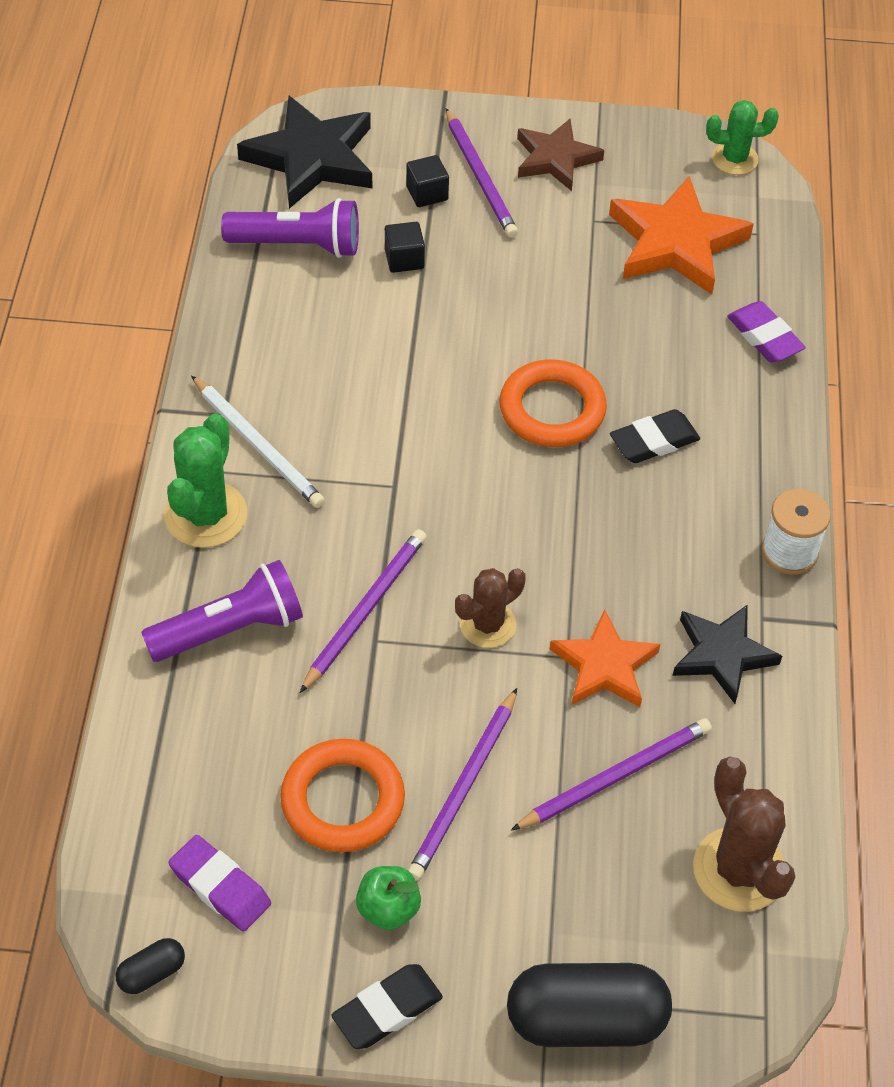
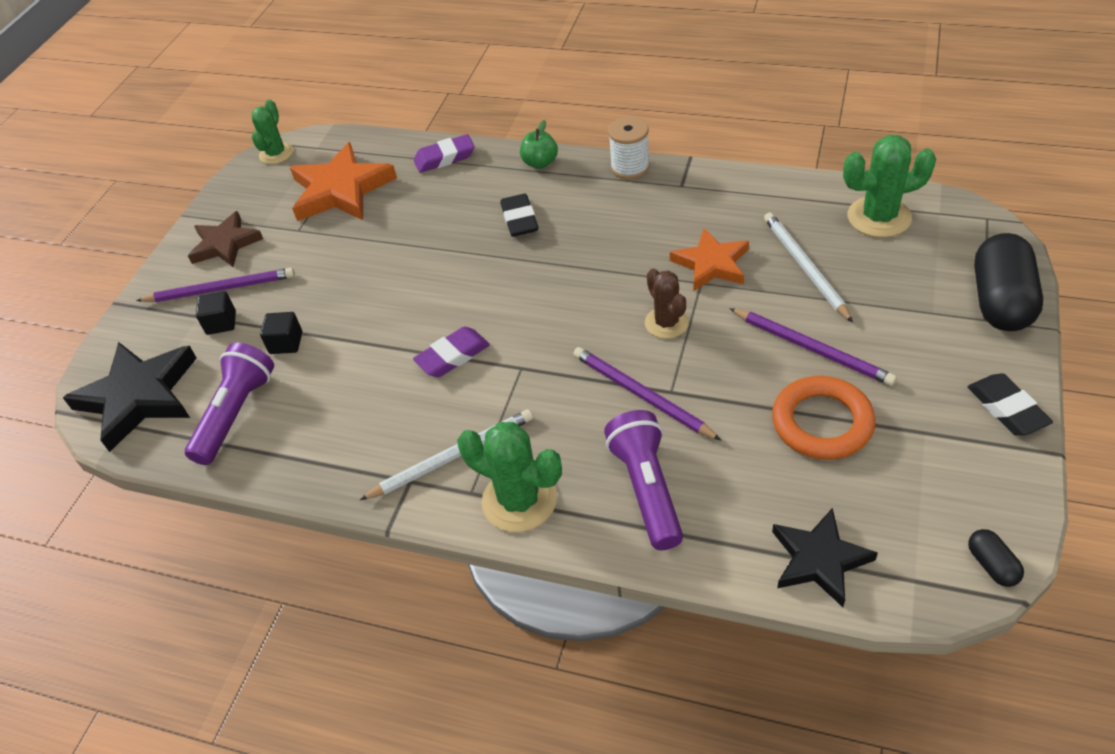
camera: 70 degrees left, 5 degrees down
purple eraser [168,835,271,932] -> purple eraser moved to [413,327,490,377]
green apple [356,866,421,930] -> green apple moved to [520,120,558,169]
orange ring [499,360,607,447] -> none
purple pencil [511,718,712,830] -> white pencil [764,213,853,323]
black star [673,604,782,704] -> black star moved to [772,508,878,607]
brown cactus [693,757,795,912] -> green cactus [843,135,936,238]

